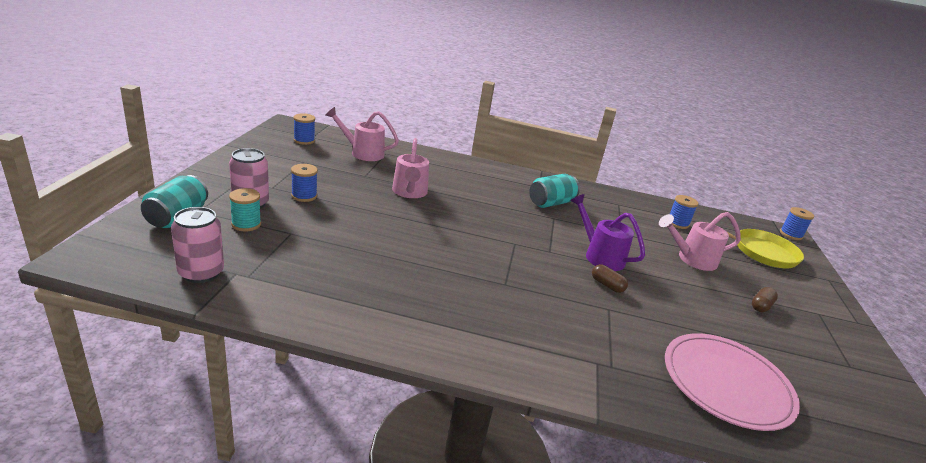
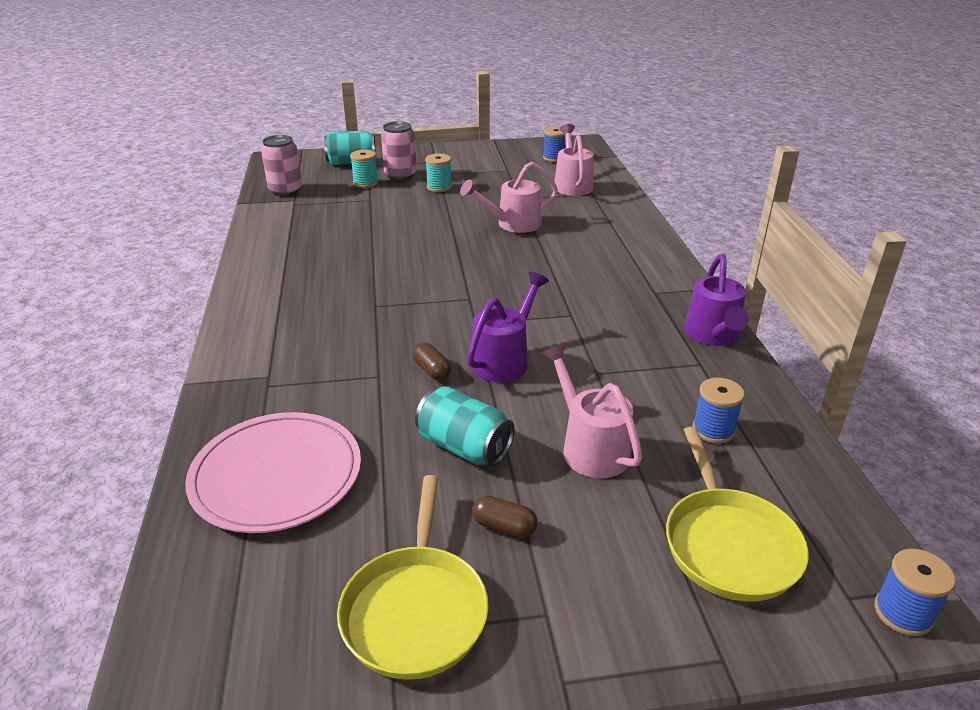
camera: 75 degrees right, 5 degrees up
blue spool [291,164,318,202] -> turquoise spool [425,153,452,192]
turquoise can [529,174,580,208] -> turquoise can moved to [415,386,515,466]
brown capsule [592,264,628,293] -> brown capsule turned 60 degrees counterclockwise [413,342,451,380]
none -> yellow pan [337,475,489,680]
none -> purple watering can [684,254,749,346]

